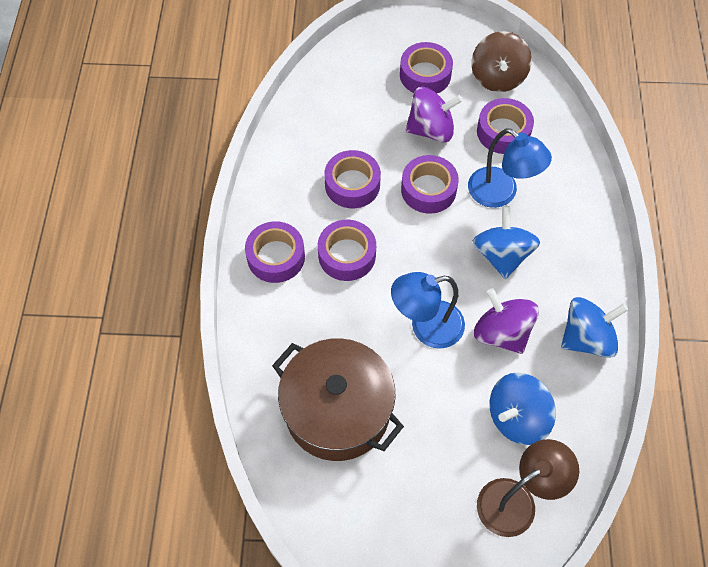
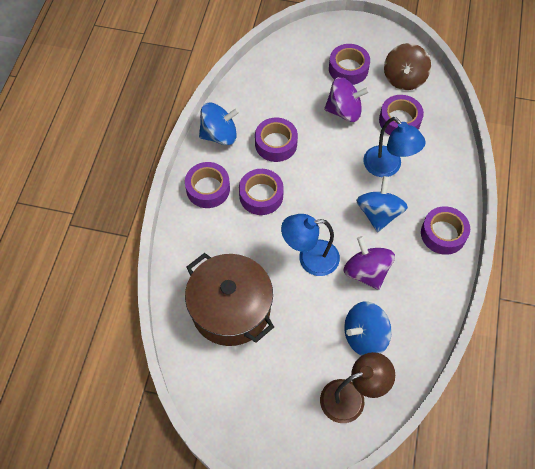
camera: 10 degrees right, 0 degrees up
purple tape [401,155,459,214] -> purple tape moved to [421,206,470,255]
blue spinning top [561,297,628,358] -> blue spinning top moved to [199,102,240,145]

